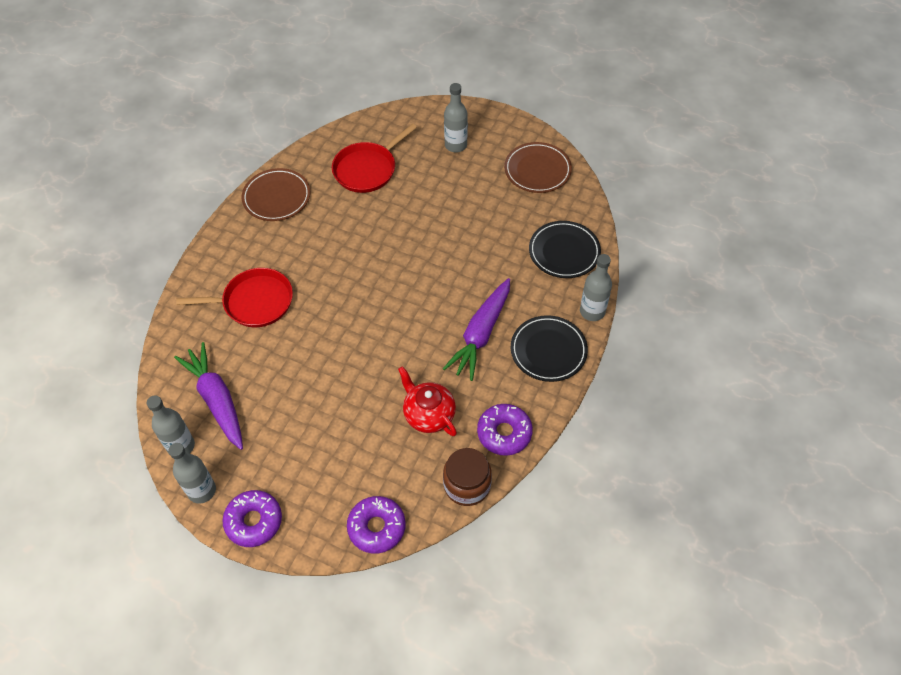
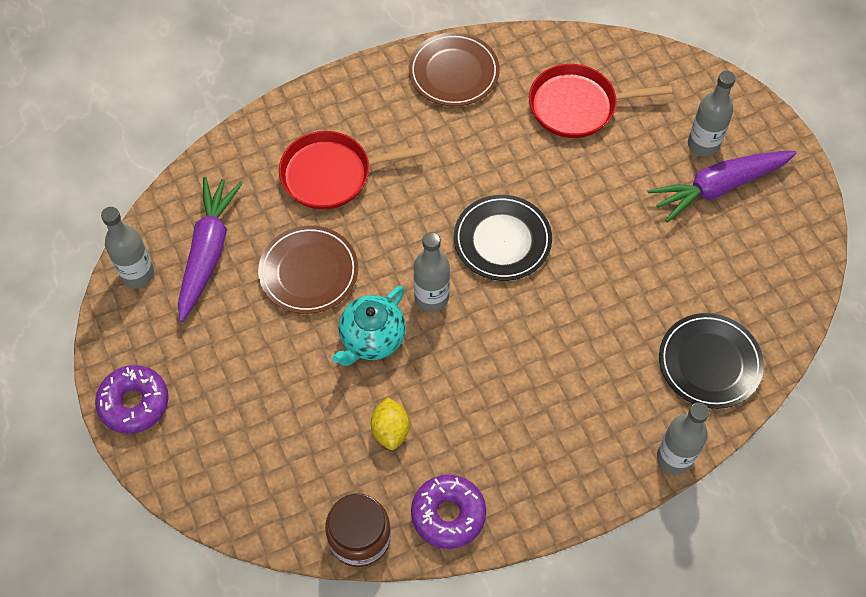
camera: 40 degrees right, 5 degrees up
grey bottle [168,443,216,504] -> grey bottle moved to [413,232,450,312]
red pan [176,268,293,327] -> red pan turned 135 degrees clockwise [279,131,425,209]
purple donut [347,496,406,554] -> none
red teapot [398,366,457,436] -> yellow lemon [371,397,409,450]
purple carrot [443,278,510,381] -> purple carrot moved to [647,151,796,223]
brown plate [504,142,572,193] -> brown plate moved to [258,225,358,314]
black plate [511,315,588,382] -> black plate moved to [454,195,552,281]
none -> turquoise teapot [332,286,406,366]

